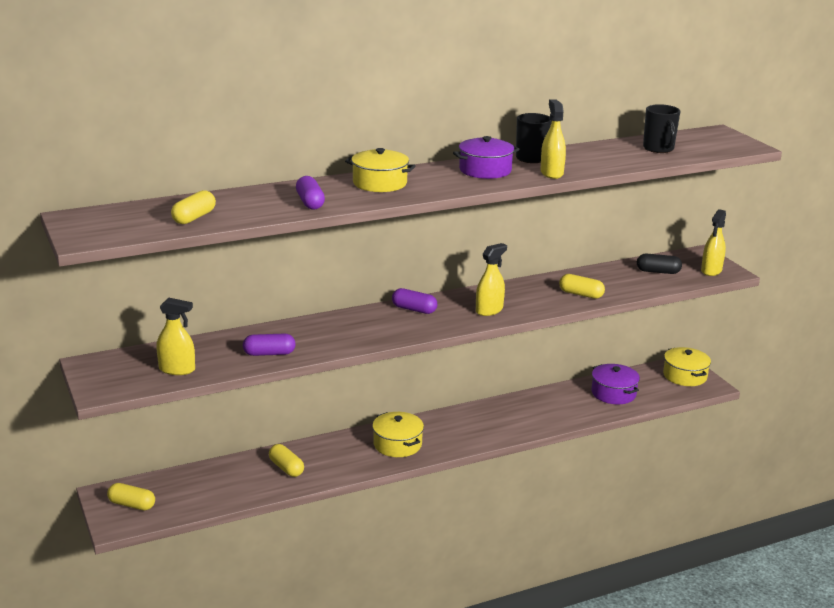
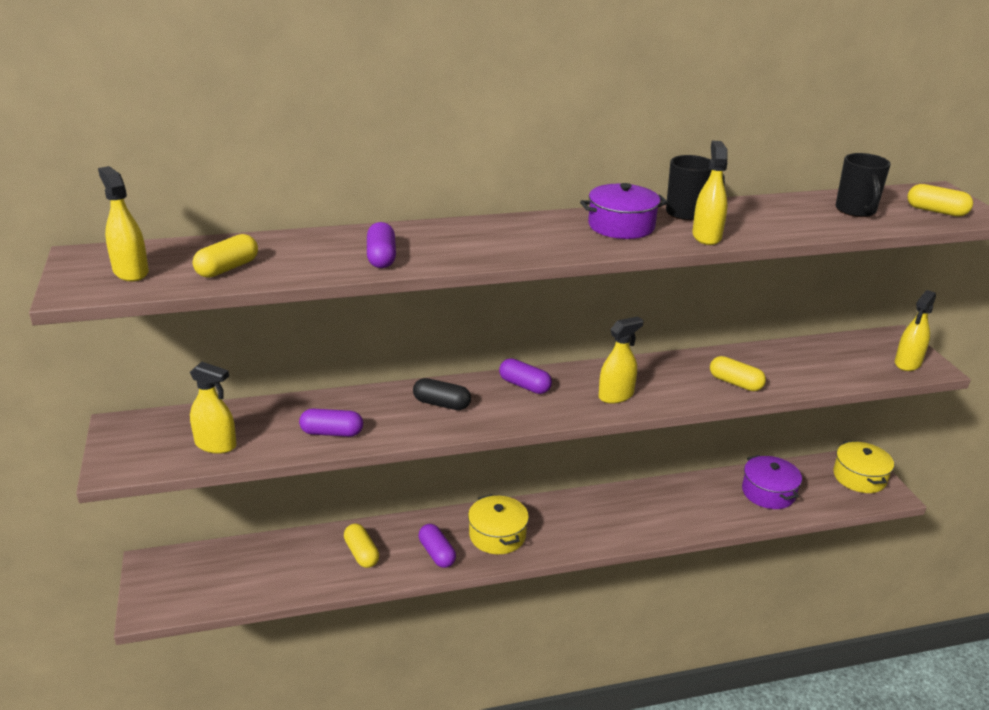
camera: 10 degrees right, 5 degrees up
yellow capsule [107,483,155,510] -> yellow capsule moved to [907,184,973,217]
yellow pot [345,148,416,192] -> none
black capsule [637,254,682,274] -> black capsule moved to [413,378,471,410]
none -> yellow spray bottle [98,166,149,281]
none -> purple capsule [419,524,456,568]

